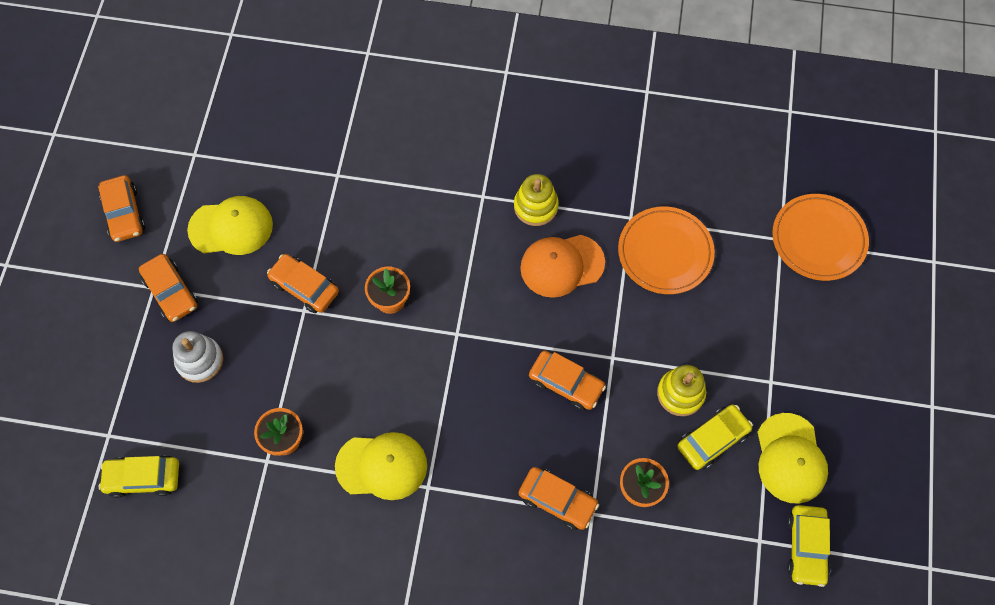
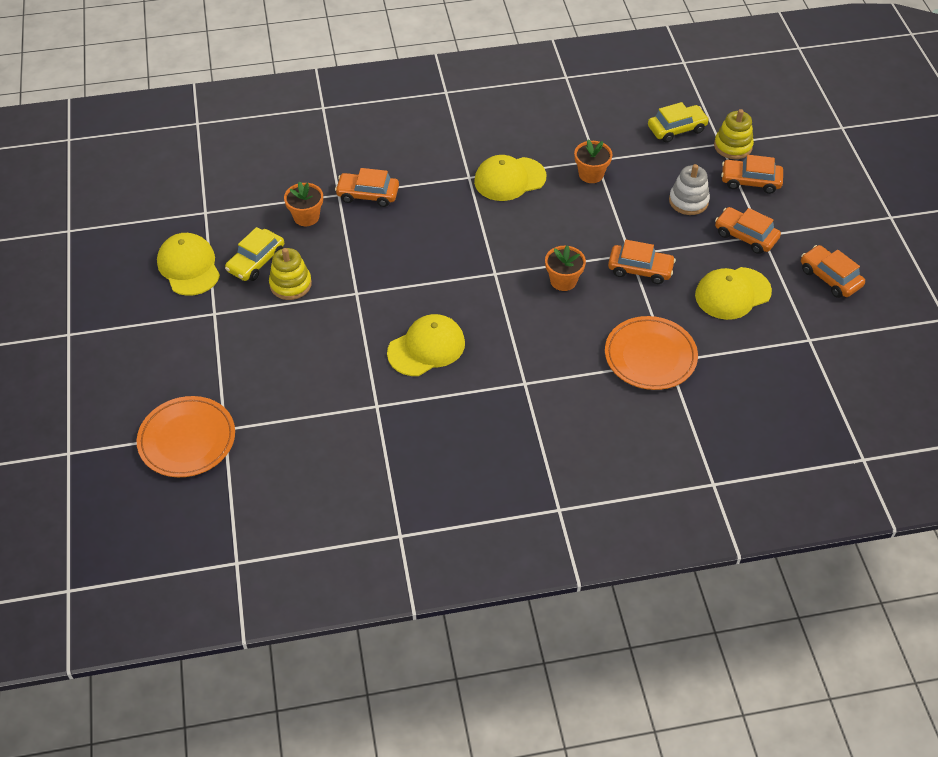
camera: 160 degrees right, 15 degrees down
yellow stacking toy [514,174,559,226] -> yellow stacking toy moved to [714,109,754,159]
orange cap [520,235,605,298] -> yellow cap [387,314,465,376]
orange car [529,350,606,411] -> orange car moved to [721,155,783,194]
orange plate [618,207,715,294] -> orange plate moved to [605,316,698,390]
yellow car [787,505,830,587] -> none

